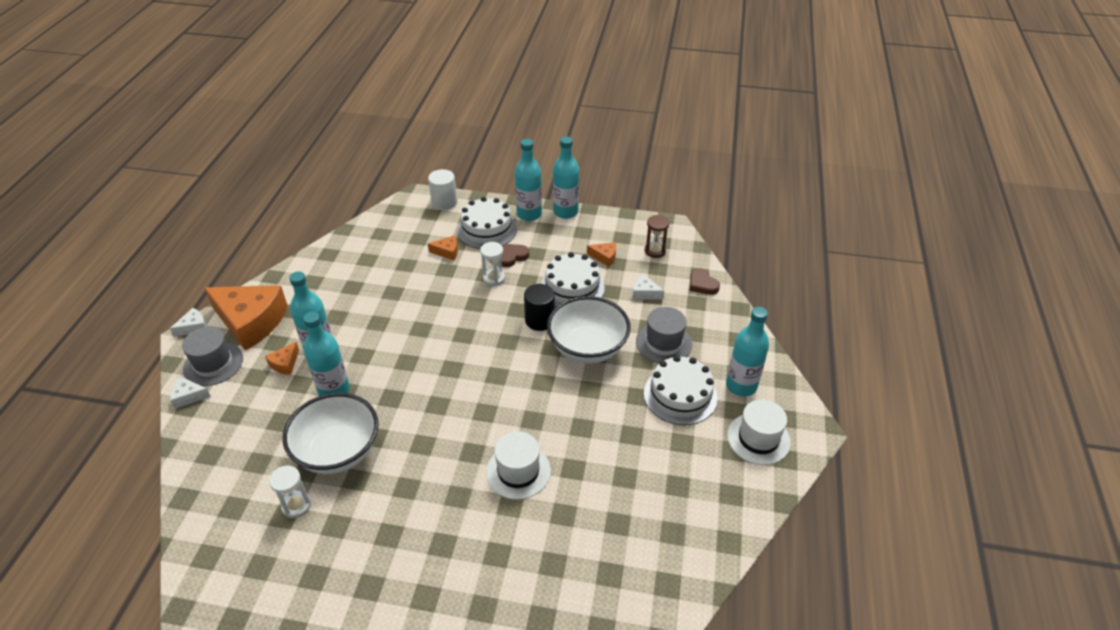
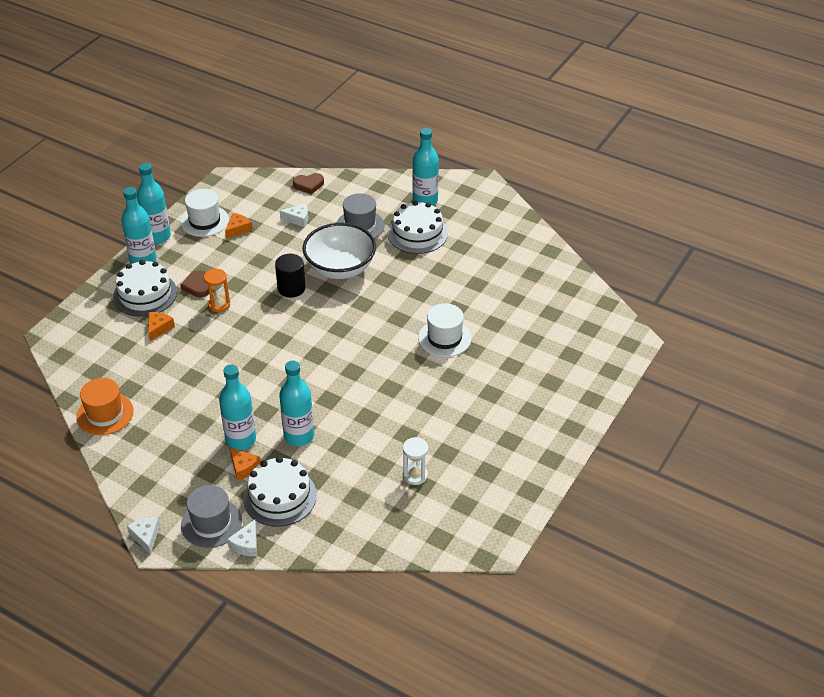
camera: 70 degrees left, 0 degrees up
orange cheese [204,285,288,351] -> none
white bowl [282,393,378,474] -> none
white cylinder [428,169,457,210] -> none
white hourglass [480,242,505,286] -> orange hourglass [204,269,230,312]
white cake [541,252,605,307] -> white cake moved to [243,456,317,527]
white cheese [633,274,664,299] -> white cheese turned 135 degrees counterclockwise [280,203,308,227]
brown hourglass [644,215,669,258] -> none
white hat [727,400,791,465] -> white hat moved to [180,189,229,237]
none -> orange hat [76,378,134,435]

